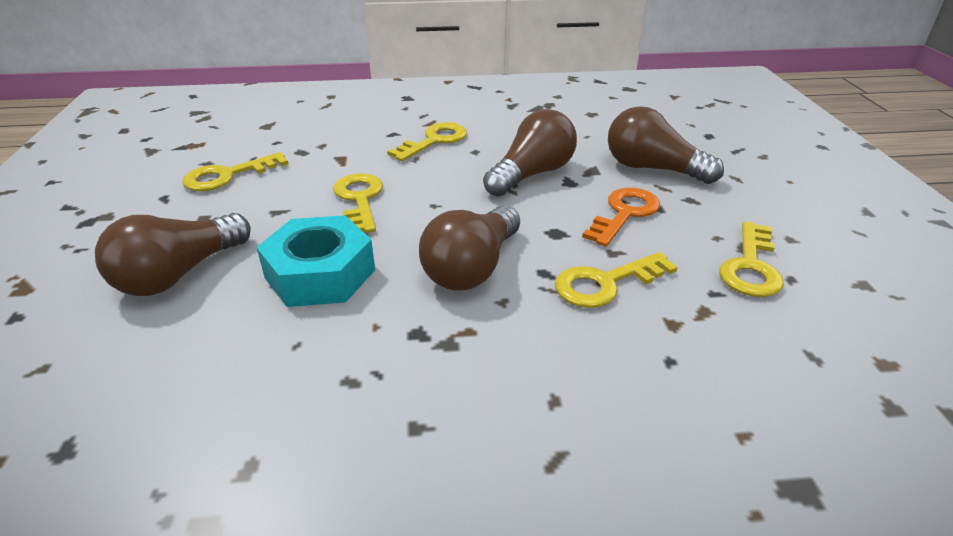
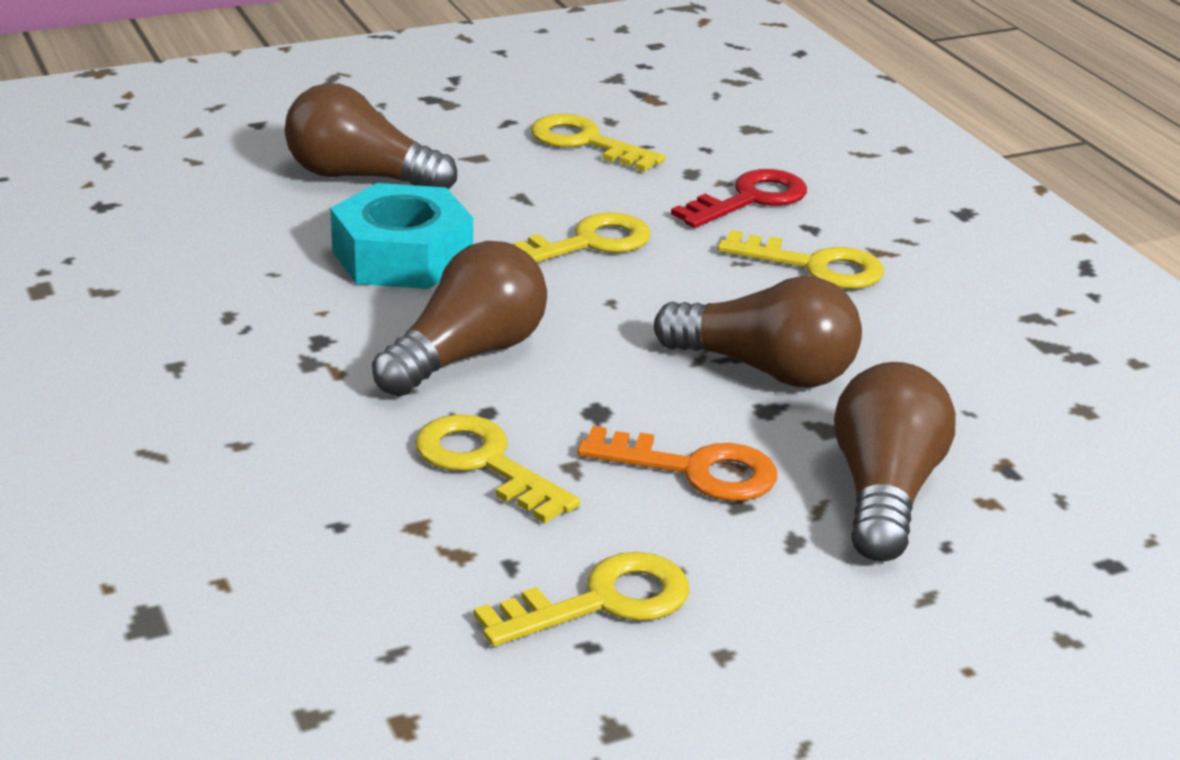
camera: 70 degrees right, 5 degrees down
brown light bulb [419,205,520,291] -> brown light bulb turned 120 degrees clockwise [372,241,547,397]
yellow key [719,221,784,297] -> yellow key turned 150 degrees clockwise [474,552,689,647]
none -> red key [671,169,807,228]

